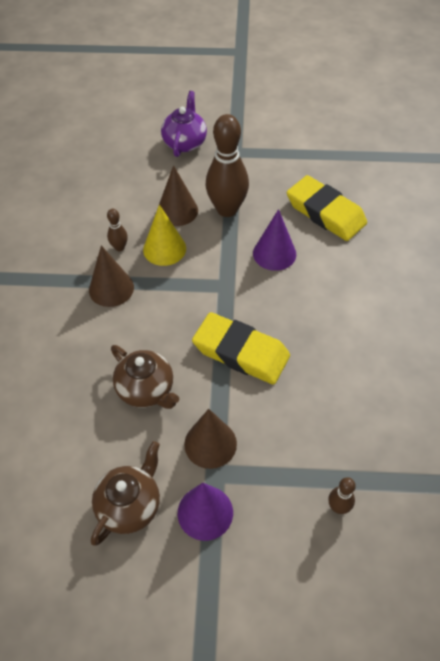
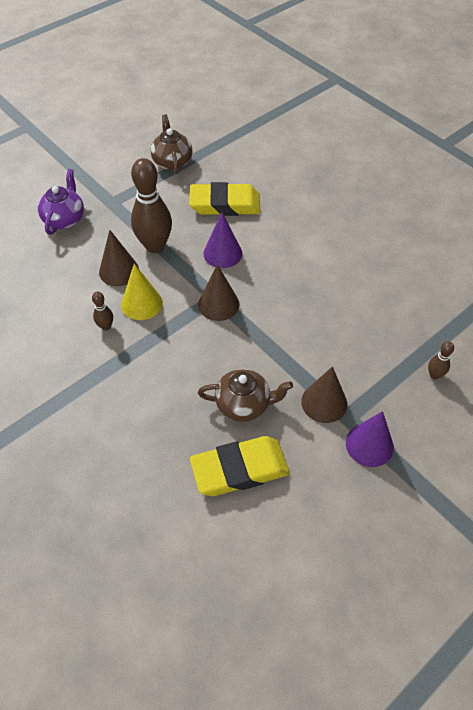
camera: 45 degrees left, 0 degrees up
brown cone [89,245,134,307] -> brown cone moved to [198,264,239,321]
brown teapot [91,441,160,546] -> brown teapot moved to [151,114,192,174]
purple teapot [161,91,207,157] -> purple teapot turned 45 degrees clockwise [38,169,84,235]
yellow eraser [192,312,290,385] -> yellow eraser moved to [190,436,290,496]

